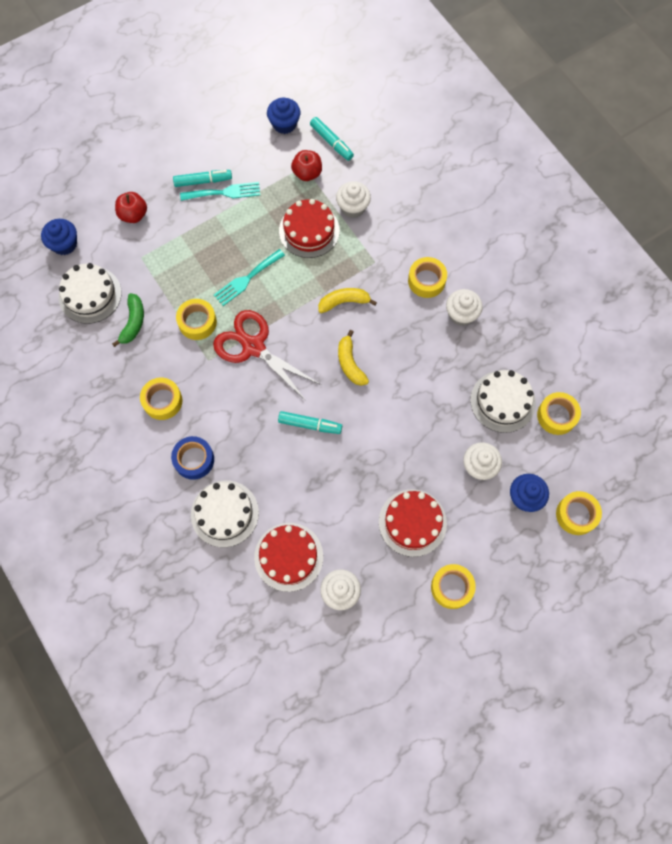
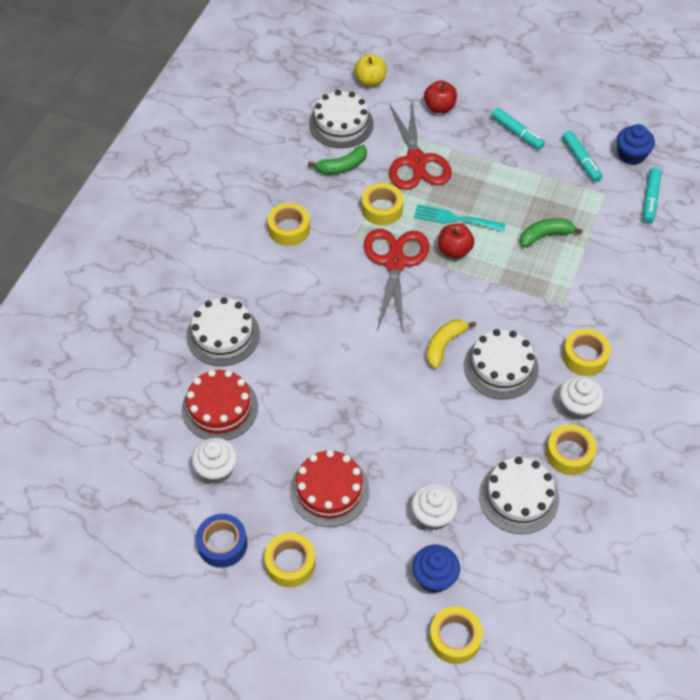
camera: 55 degrees right, 15 degrees down
blue cupcake [41,219,77,255] -> yellow apple [354,54,387,87]
blue tape [171,436,214,480] -> blue tape moved to [196,514,247,568]
turquoise fork [180,182,260,201] -> none
turquoise marker [278,411,342,434] -> turquoise marker moved to [562,130,602,182]
red cake [279,199,340,258] -> green banana [520,218,583,247]
red apple [291,150,322,181] -> red apple moved to [438,223,474,259]
yellow banana [318,288,377,313] -> none
white cupcake [336,181,371,218] -> none
yellow tape [537,392,581,435] -> yellow tape moved to [546,424,596,475]
none -> red scissors [389,103,452,190]
none -> white cake [464,329,539,399]

